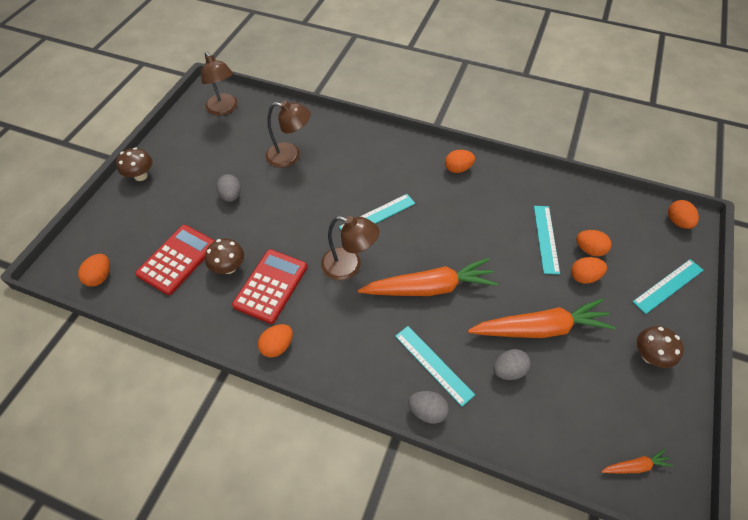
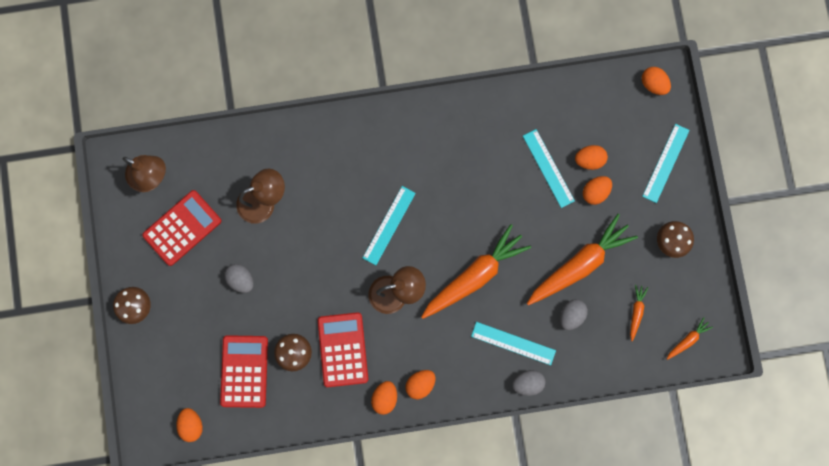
camera: 30 degrees left, 25 degrees up
orange egg [445,150,475,173] -> orange egg moved to [405,370,436,399]
none -> red calculator [142,190,221,266]
none -> orange carrot [630,285,649,341]

